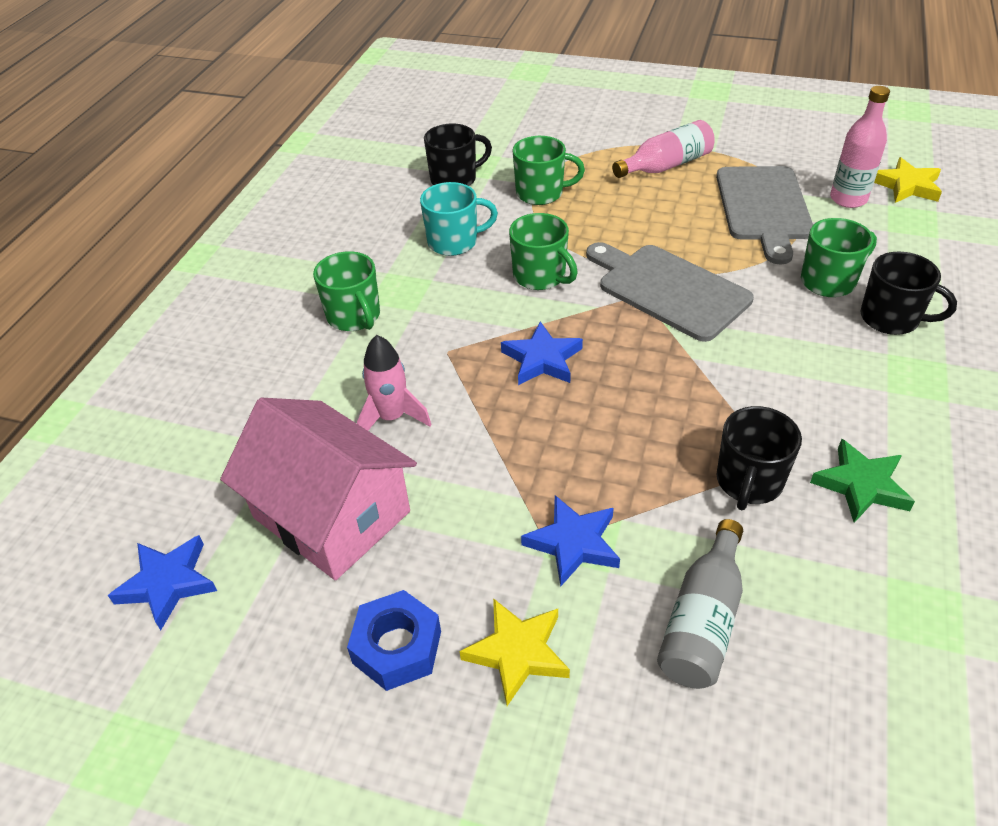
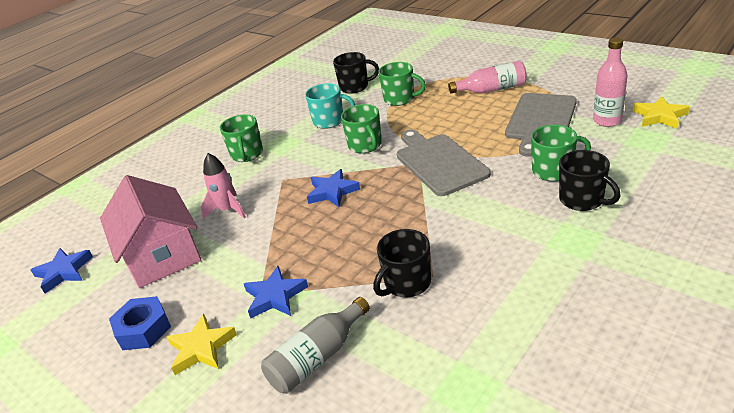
camera: 25 degrees right, 10 degrees down
green star [810,439,915,523] -> none

